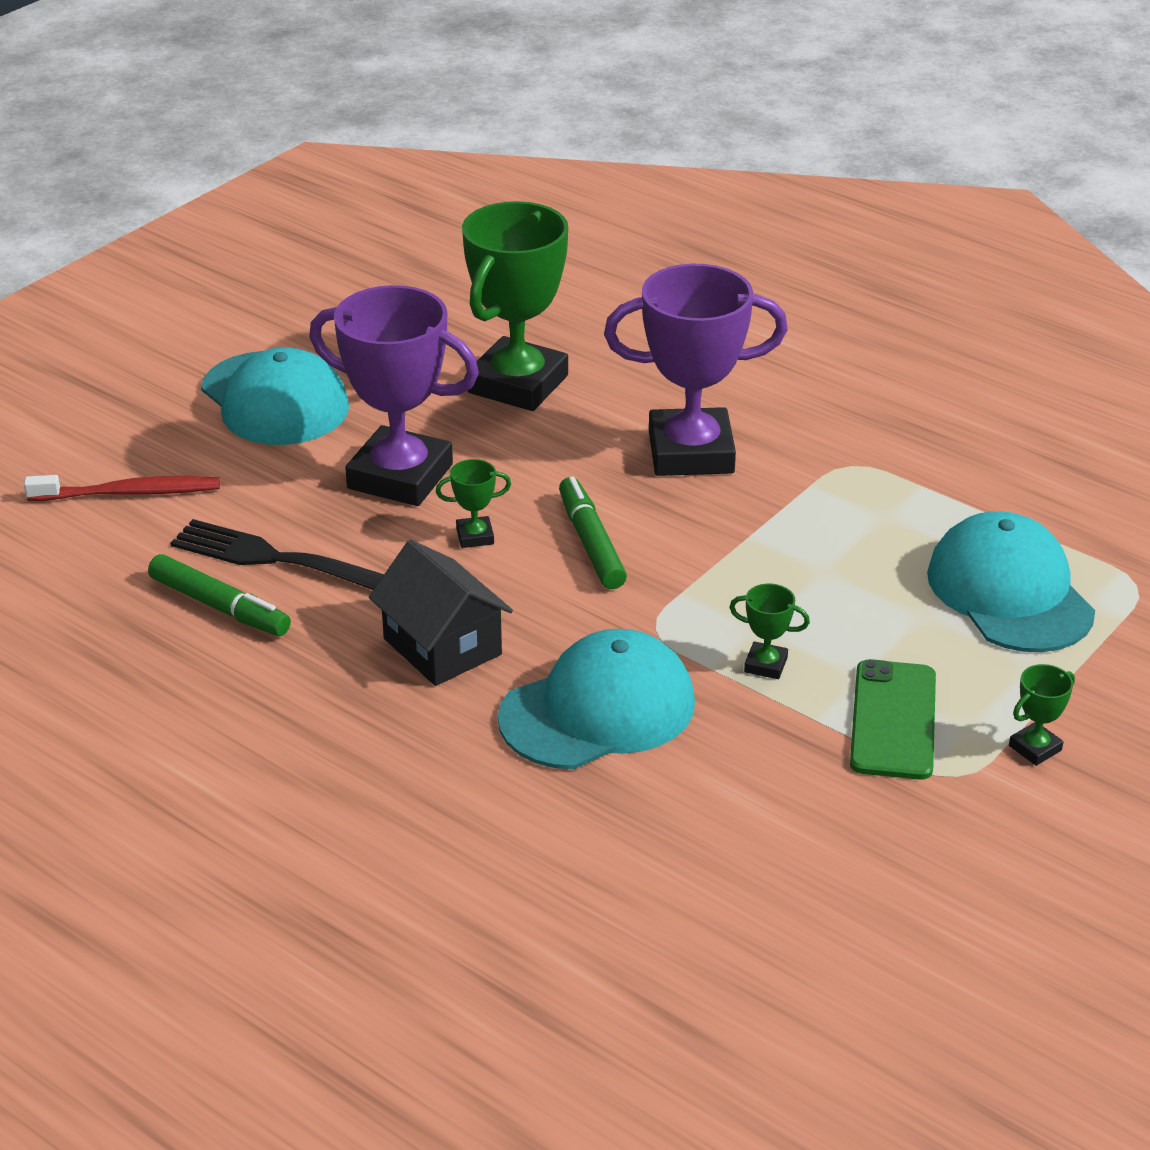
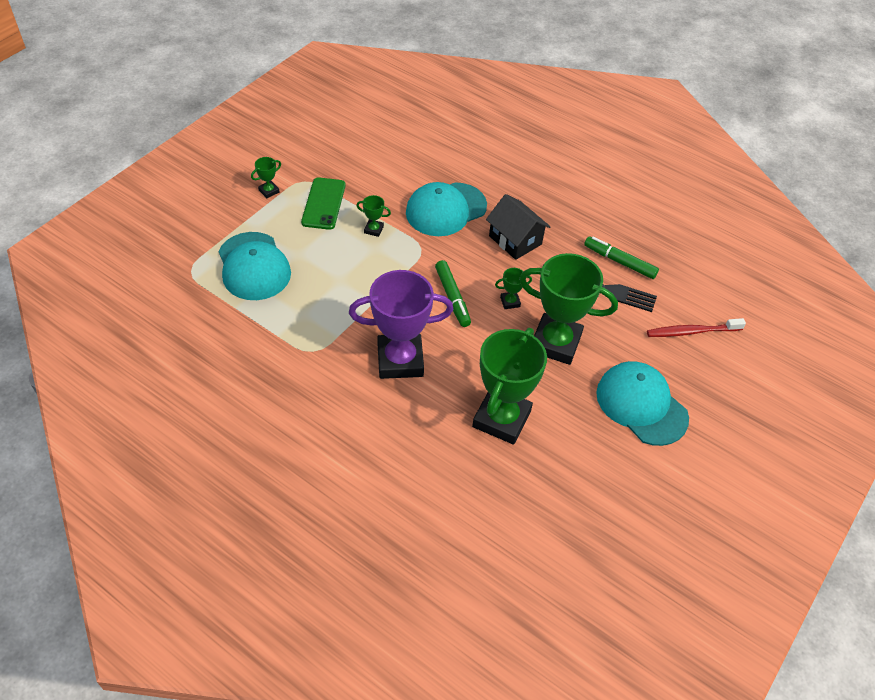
camera: 175 degrees right, 15 degrees up
purple trophy [309,285,479,506] -> green trophy [519,253,618,365]

